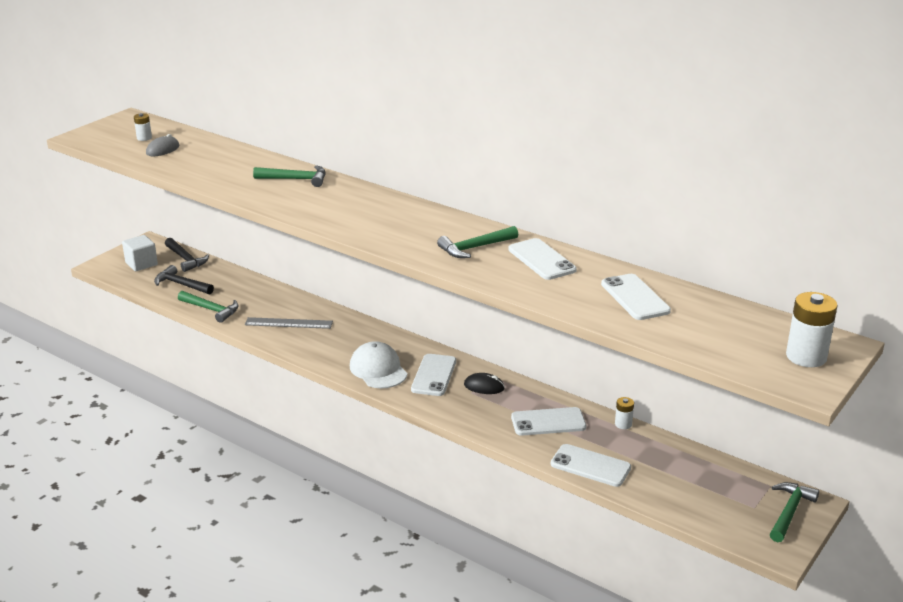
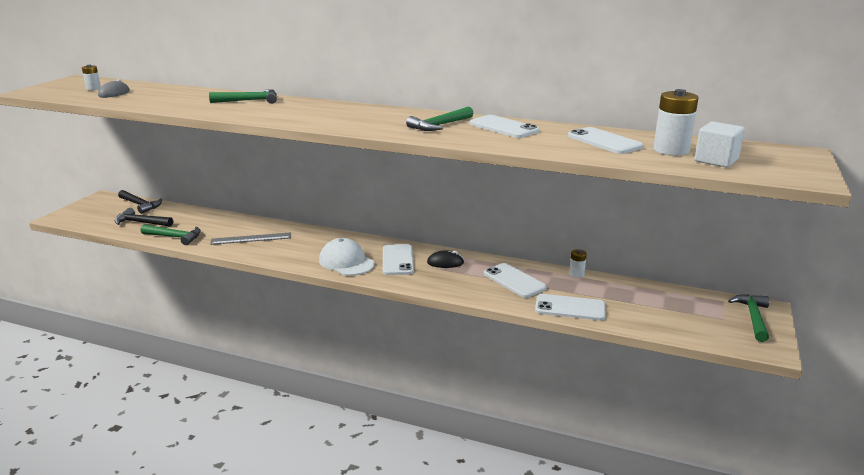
camera: 15 degrees left, 5 degrees down
white cube [122,235,158,271] -> white cube moved to [695,121,745,168]
white phone [511,407,586,436] -> white phone turned 75 degrees clockwise [484,263,547,298]
white battery [786,292,838,367] -> white battery moved to [653,89,699,156]

